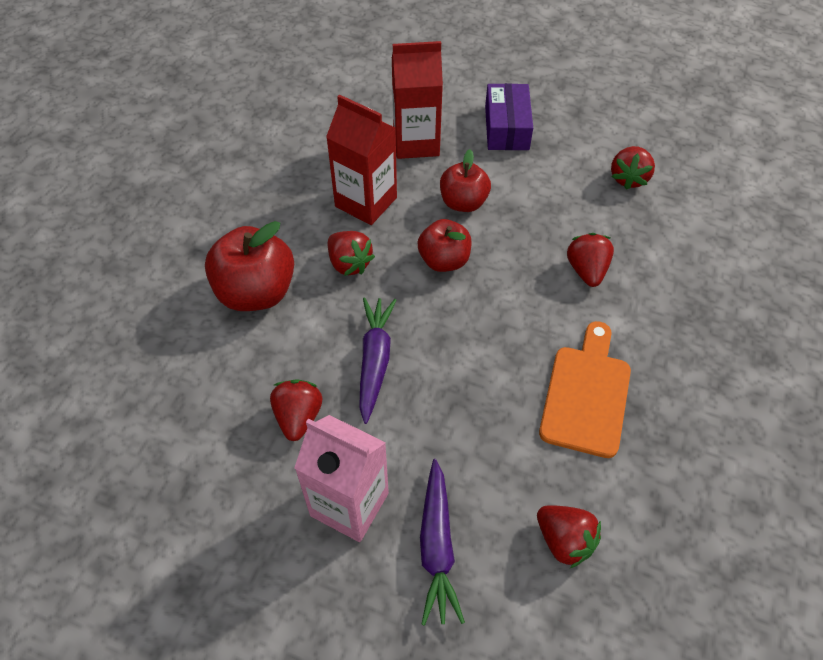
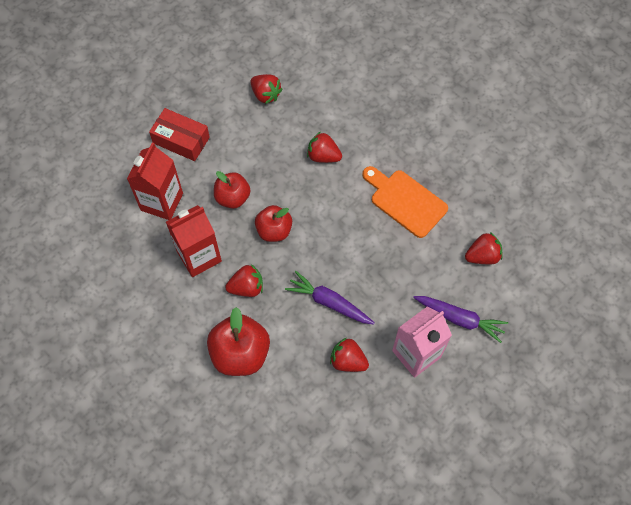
camera: 65 degrees left, 10 degrees up
purple box [485,83,533,150] -> red box [149,108,210,161]

